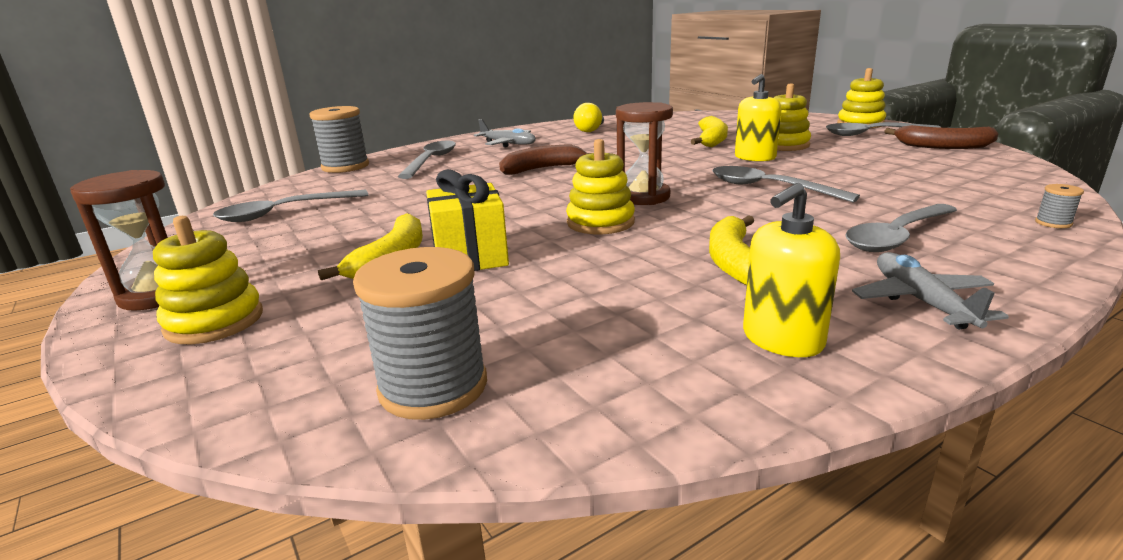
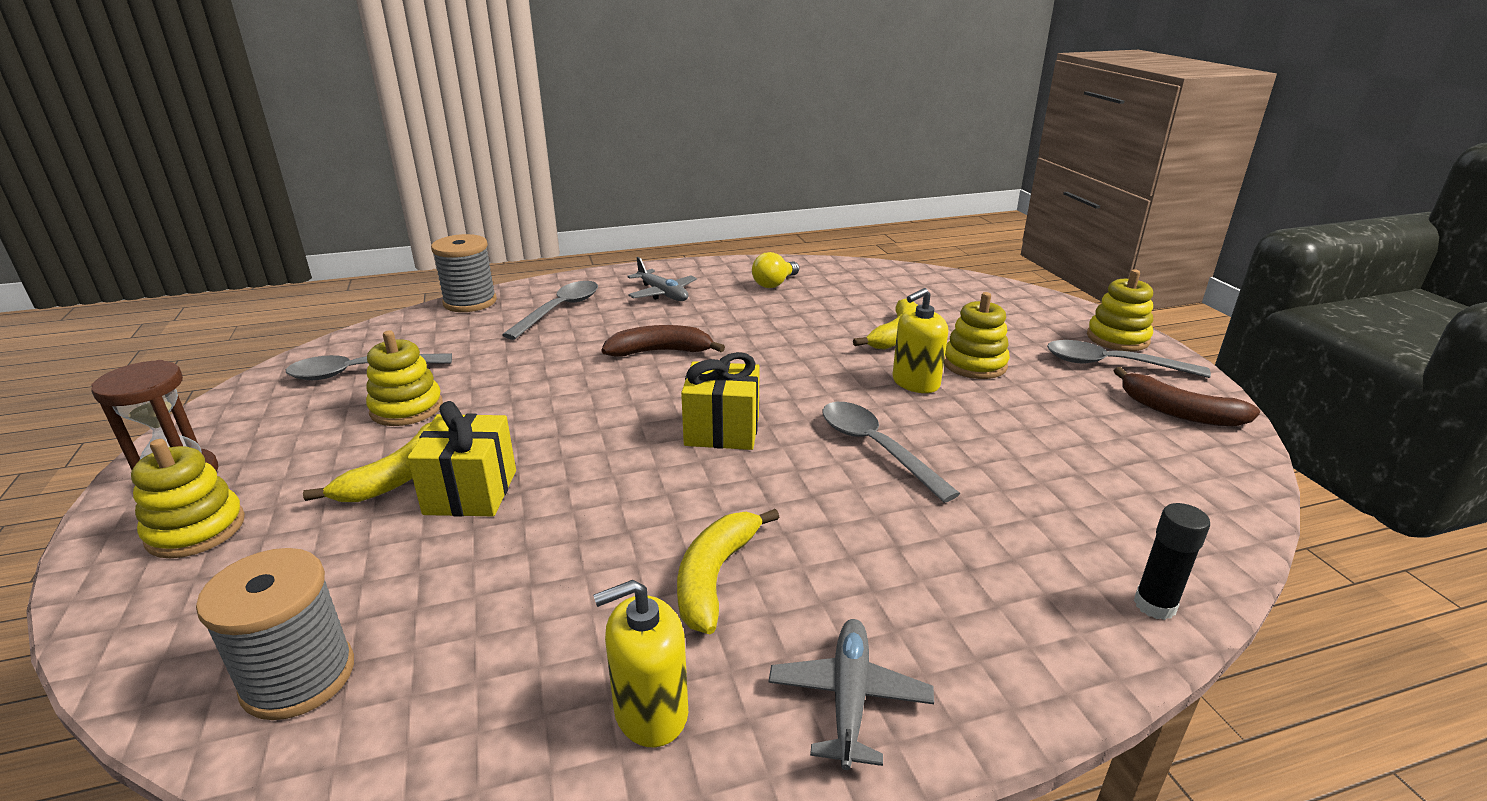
camera: 15 degrees right, 5 degrees up
yellow stacking toy [566,139,635,234] -> yellow stacking toy moved to [366,330,443,426]
brown hourglass [616,102,673,205] -> yellow gift [681,352,760,450]
grey spoon [845,204,957,252] -> none
grey spool [1035,184,1084,228] -> black glue stick [1134,503,1210,620]

